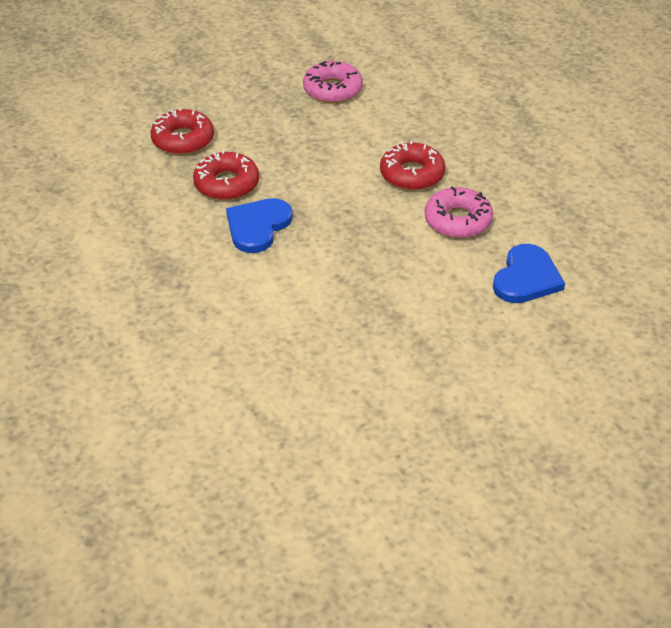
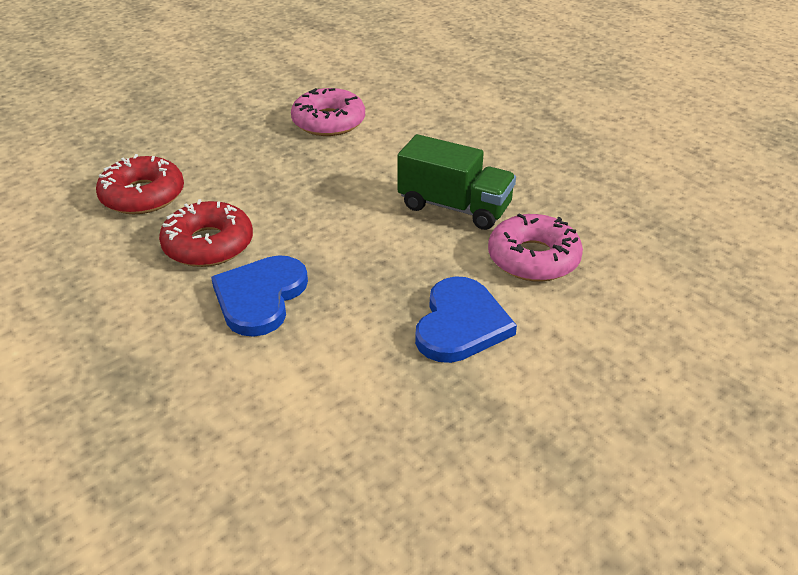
camera: 10 degrees left, 5 degrees down
red donut [380,140,446,191] -> green truck [398,134,516,230]
blue heart [493,244,565,303] -> blue heart moved to [415,276,517,363]

